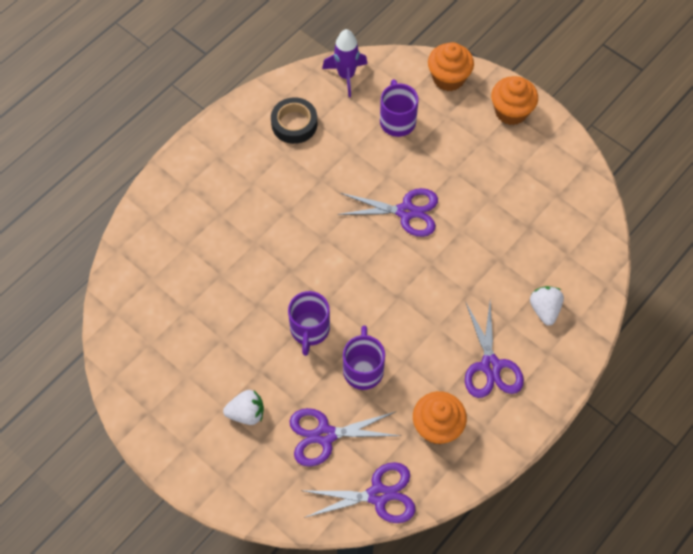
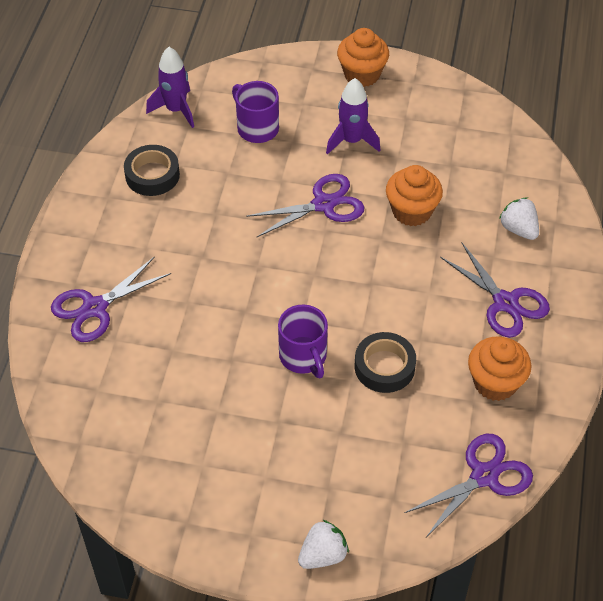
camera: 30 degrees left, 10 degrees down
white strawberry [223,390,264,425] -> white strawberry moved to [298,520,349,569]
purple scissors [290,408,401,467] -> purple scissors moved to [51,256,171,342]
purple mug [343,325,385,390] -> black tape [355,332,416,393]
orange cupcake [428,42,474,91] -> orange cupcake moved to [386,165,443,226]
none -> purple rocket [326,78,380,154]

